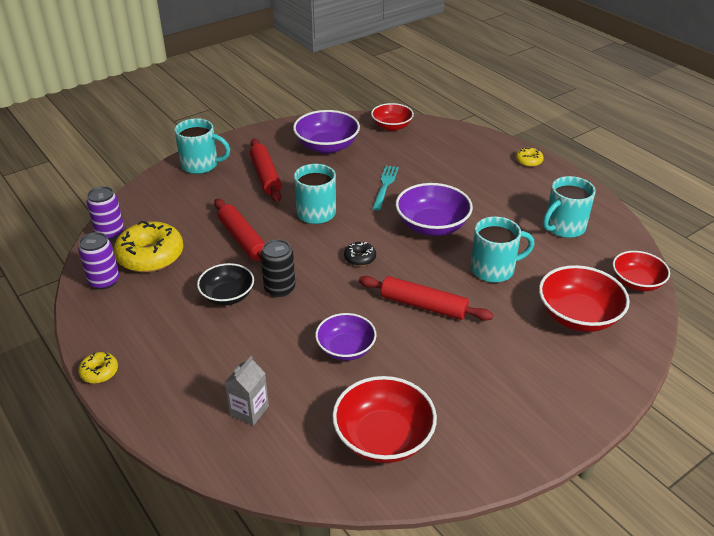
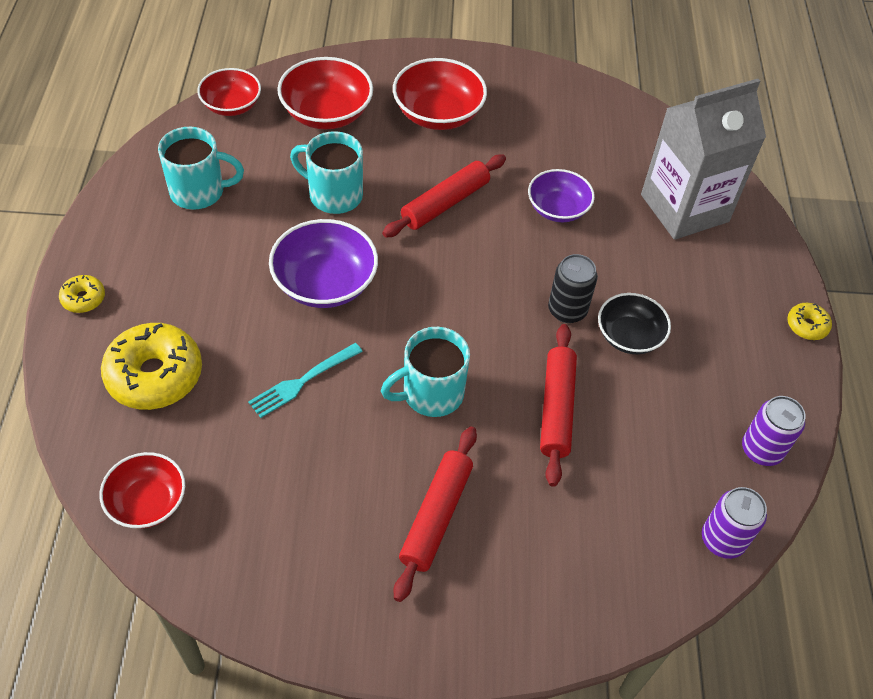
camera: 145 degrees left, 15 degrees up
yellow donut [114,221,184,272] -> yellow donut moved to [101,323,202,410]
turquoise mug [174,118,230,174] -> none
grey carton [224,356,269,426] -> grey carton [641,79,766,240], size x2.32
purple bowl [293,110,360,154] -> none
red bowl [332,376,437,463] -> red bowl moved to [393,58,487,130]
black donut [344,242,376,266] -> none
red rolling pin [359,276,493,321] -> red rolling pin turned 75 degrees clockwise [382,155,506,237]

